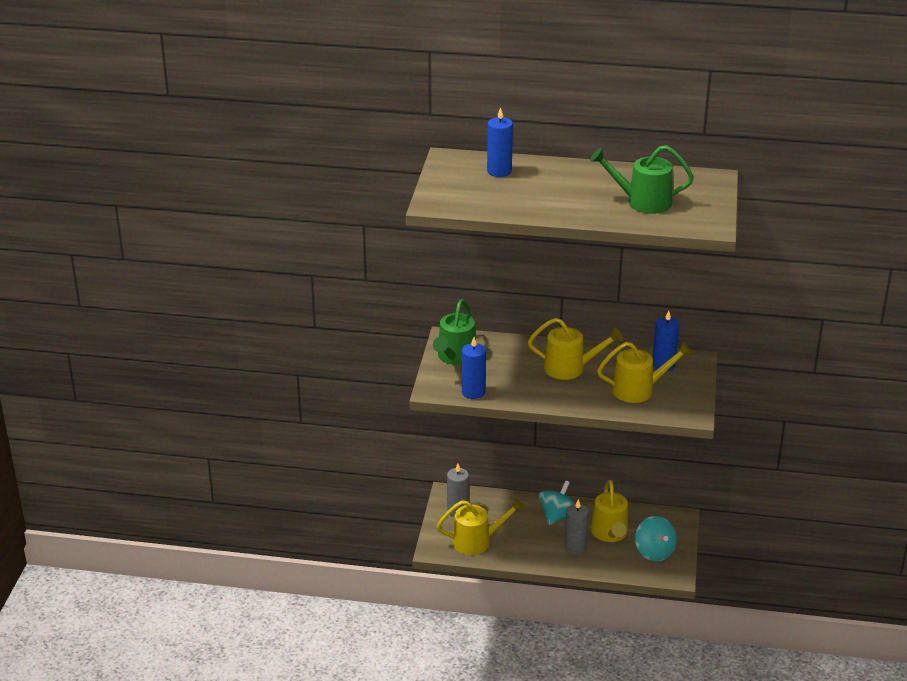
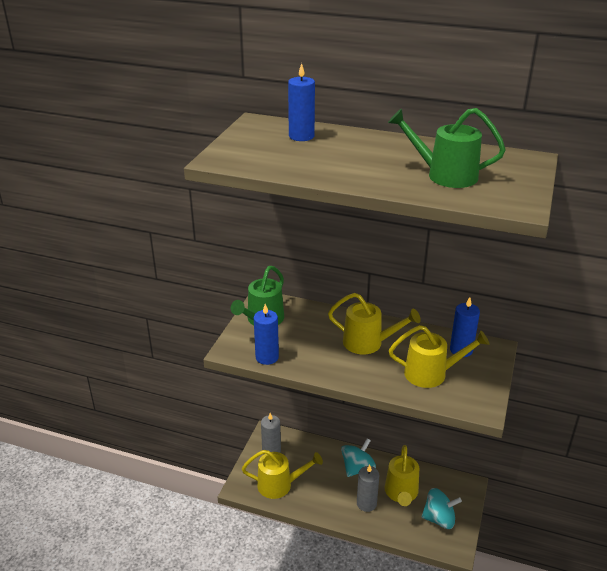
camera: 10 degrees right, 0 degrees up
turquoise spinning top [635,516,677,561] -> turquoise spinning top turned 75 degrees counterclockwise [422,488,462,529]

